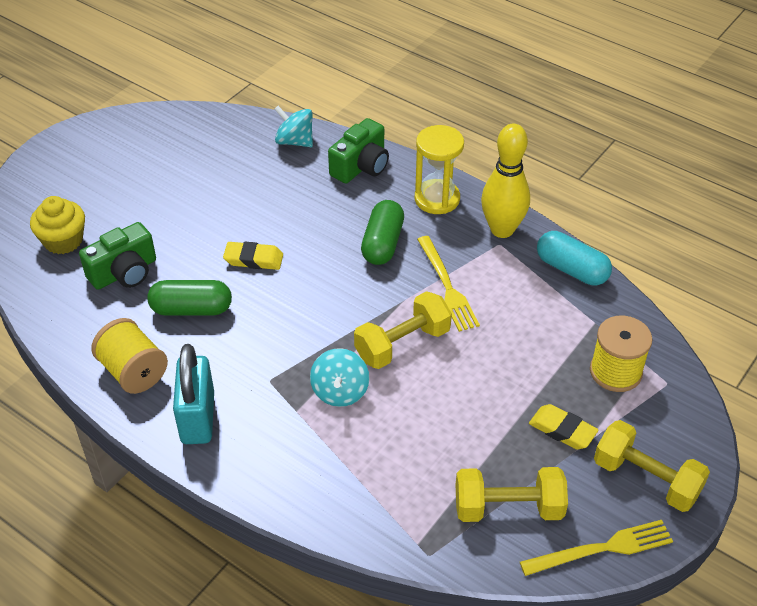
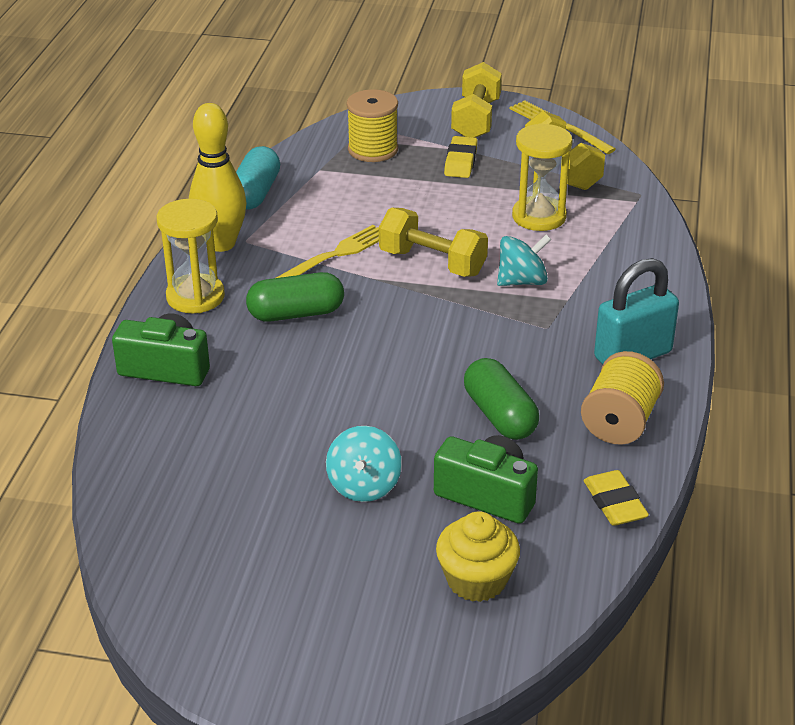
camera: 115 degrees left, 10 degrees down
yellow eraser [223,242,283,270] -> yellow eraser moved to [584,470,649,526]
turquoise spinning top [274,106,313,147] -> turquoise spinning top moved to [326,426,402,502]
none -> yellow hourglass [512,123,572,231]

